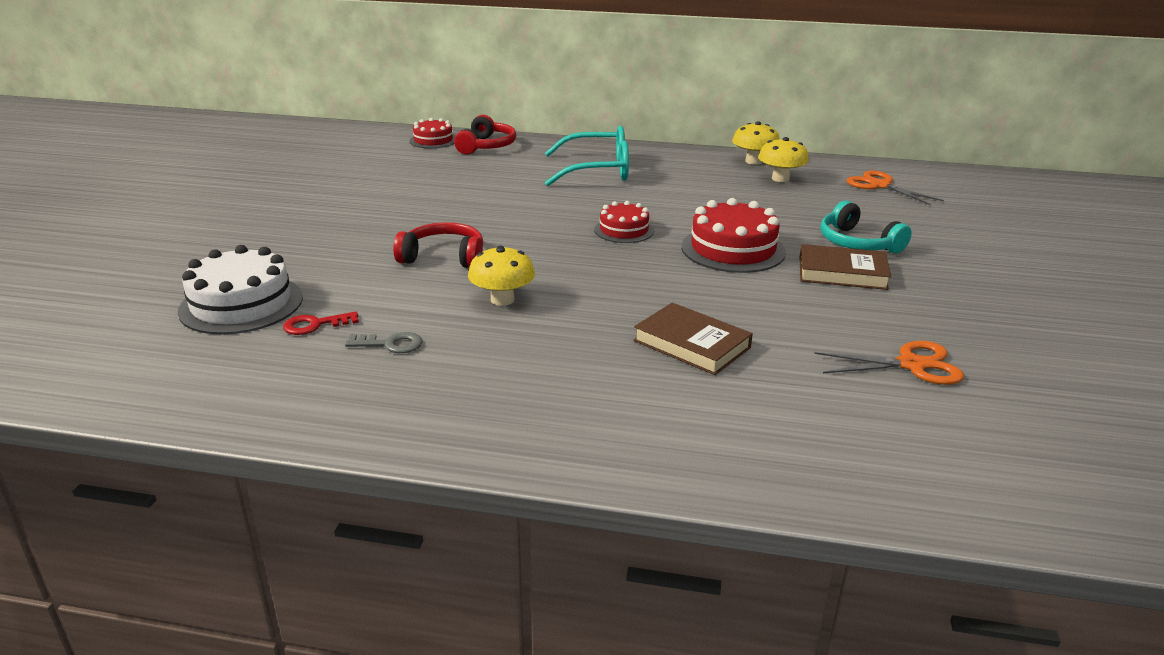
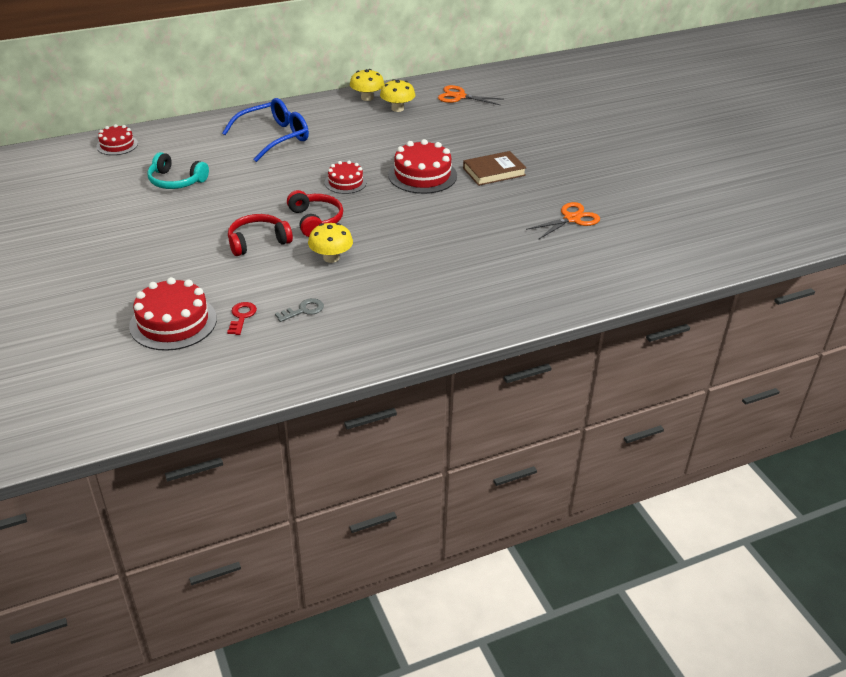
camera: 35 degrees left, 10 degrees up
white cake [178,245,303,335] -> red cake [129,277,217,351]
red key [283,311,359,335] -> red key turned 150 degrees clockwise [227,302,257,335]
red headphones [454,115,516,155] -> red headphones moved to [287,190,343,237]
turquoise glasses [545,126,629,186] -> blue glasses [222,98,309,162]
brown book [633,303,753,375] -> none
turquoise headphones [820,201,912,253] -> turquoise headphones moved to [147,152,209,189]

